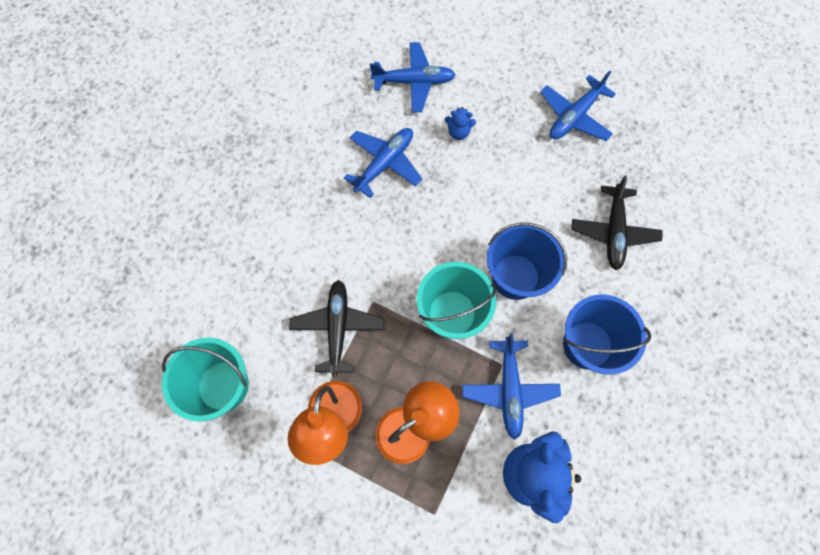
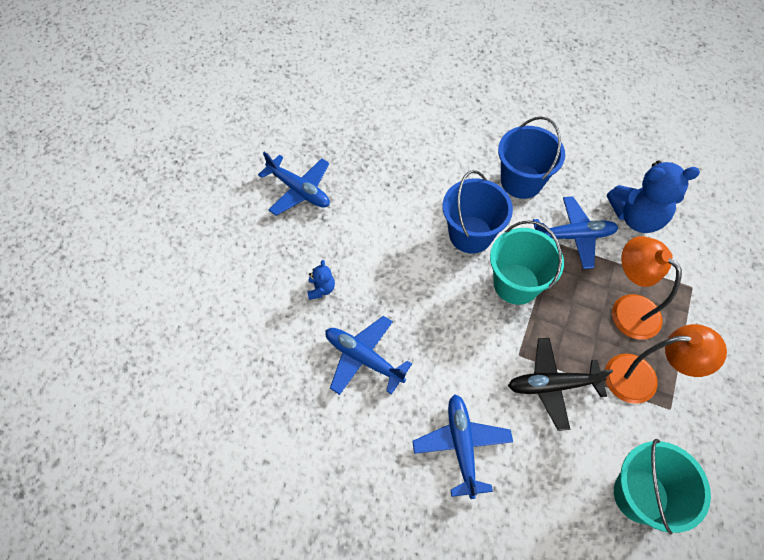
camera: 95 degrees left, 10 degrees down
blue plane [370,42,455,112] -> blue plane moved to [412,394,513,499]
black plane [571,176,662,270] -> none

